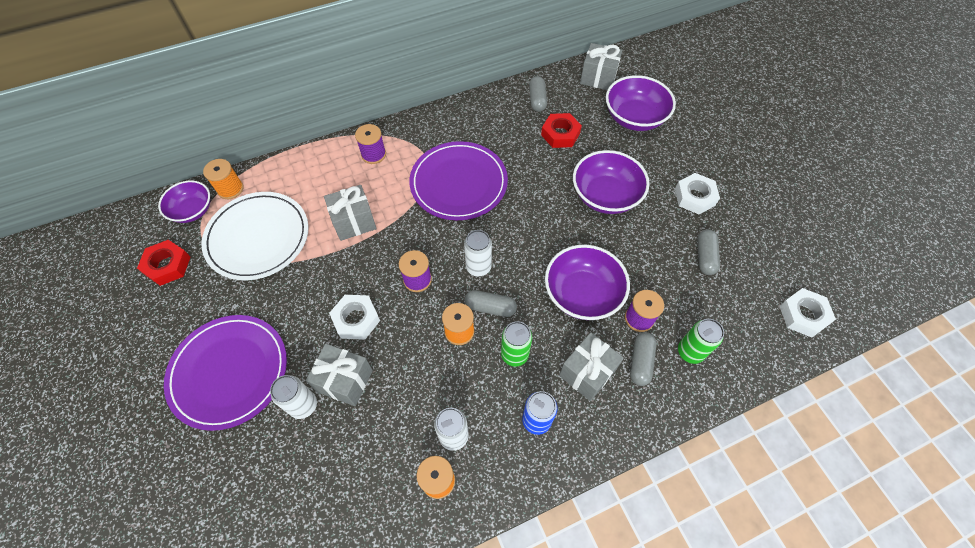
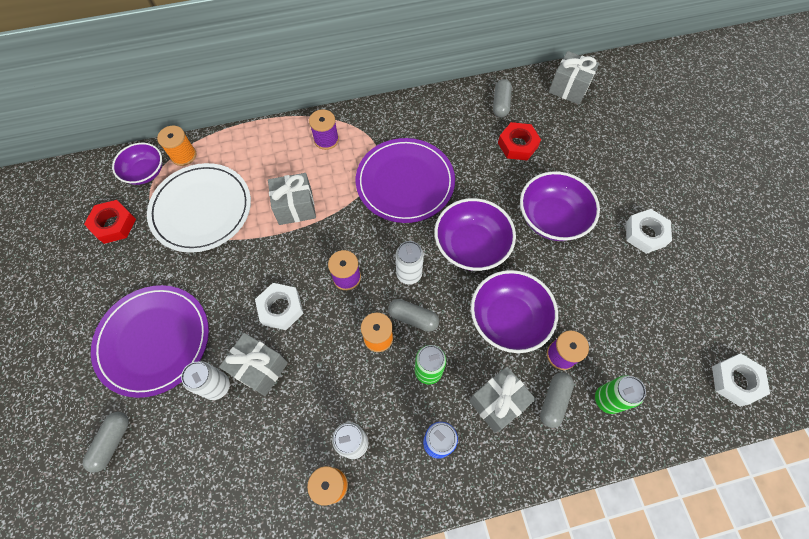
camera: 10 degrees right, 5 degrees up
purple bowl [606,75,676,131] -> purple bowl moved to [434,198,516,271]
grey capsule [697,229,720,275] -> grey capsule moved to [83,412,129,473]

